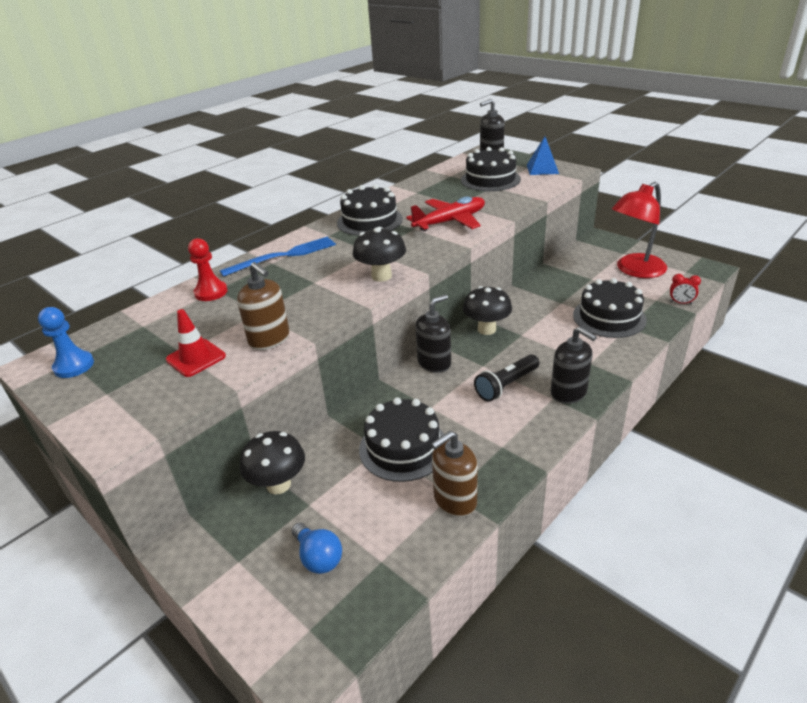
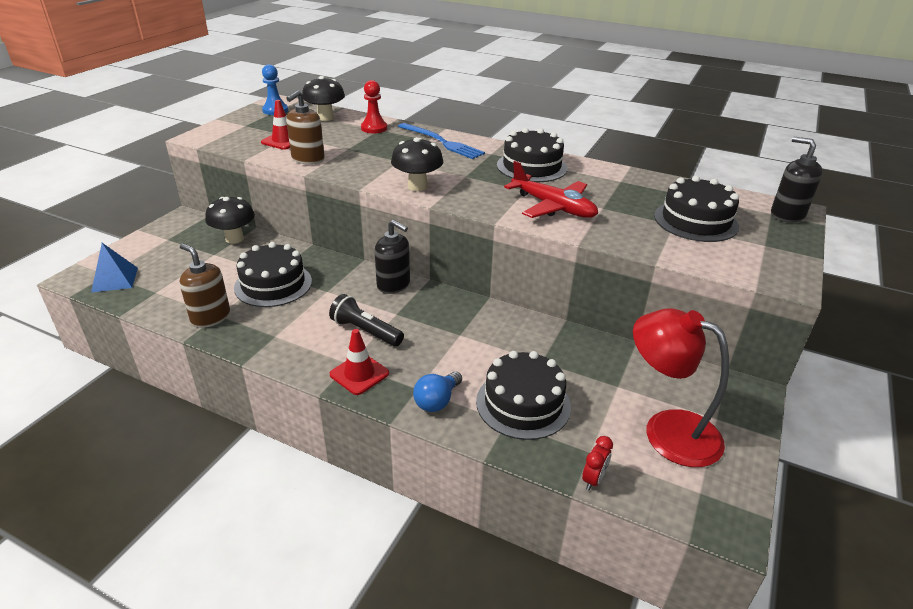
camera: 70 degrees right, 0 degrees up
blue light bulb [291,523,342,574] -> blue light bulb moved to [413,371,462,412]
black mushroom [463,286,512,335] -> black mushroom moved to [302,76,345,121]
blue pyramid [527,136,559,175] -> blue pyramid moved to [91,243,138,292]
black soap dispenser [551,326,597,404] -> red traffic cone [330,329,389,395]
red clock [670,274,701,305] -> red clock turned 150 degrees counterclockwise [582,436,613,490]

